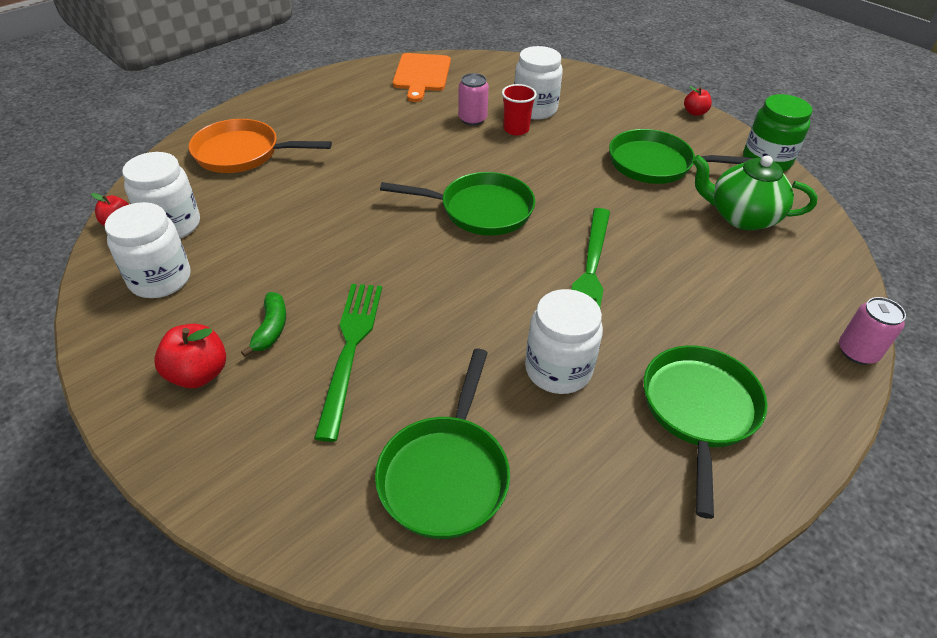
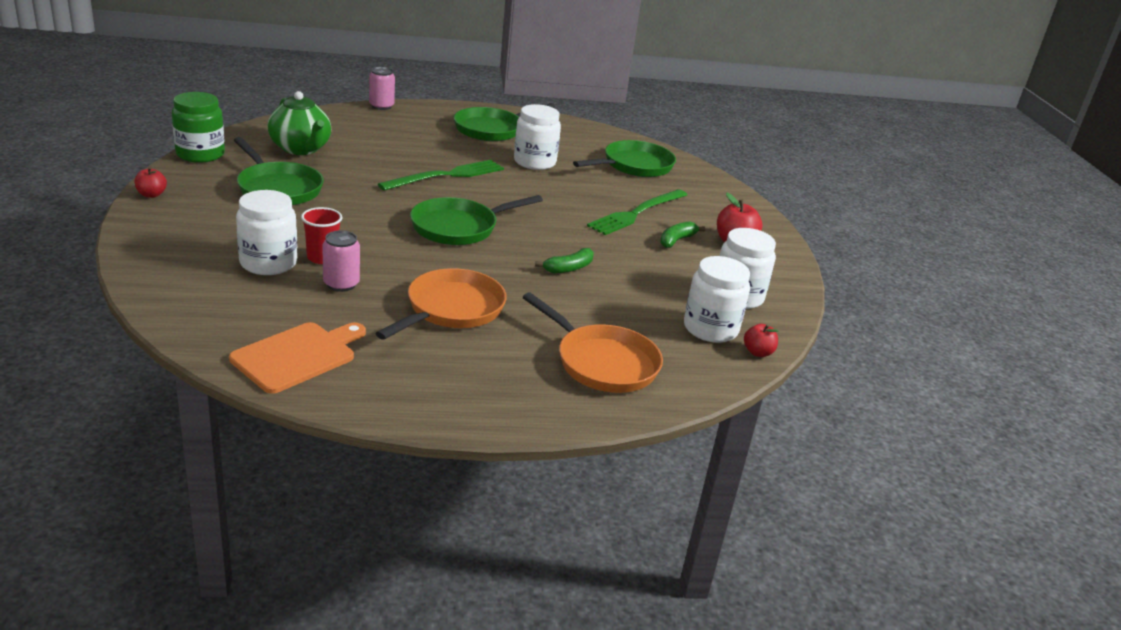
camera: 145 degrees left, 15 degrees down
green pan [380,172,535,236] -> green pan turned 75 degrees counterclockwise [410,195,543,245]
none -> orange pan [375,268,506,340]
none -> green banana [535,248,594,273]

